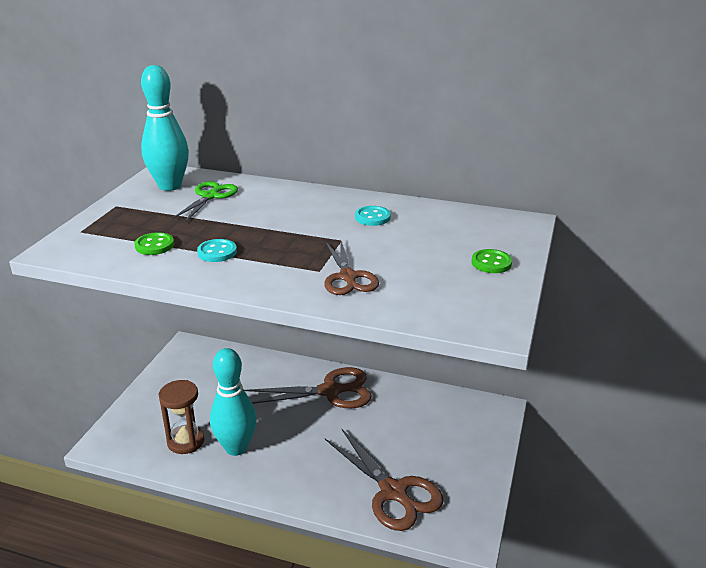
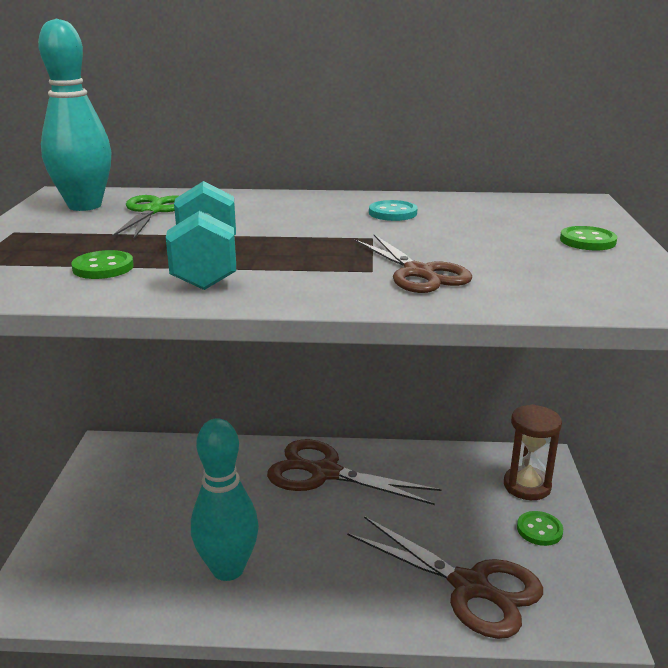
camera: 15 degrees left, 5 degrees down
brown hourglass [159,380,205,454] -> brown hourglass moved to [504,404,562,500]
turquoise button [197,239,237,262] -> turquoise dumbbell [166,181,236,290]
brown scissors [244,367,372,408] -> brown scissors turned 135 degrees counterclockwise [267,439,442,505]
none -> green button [517,511,563,546]

